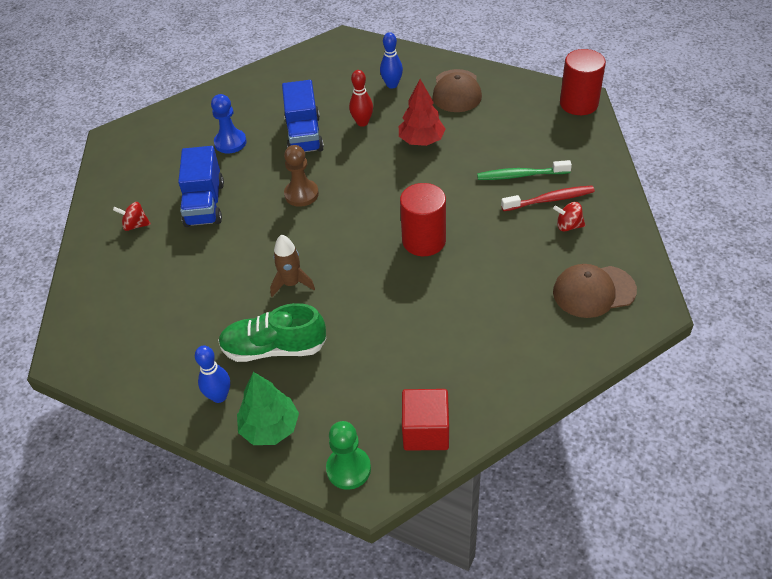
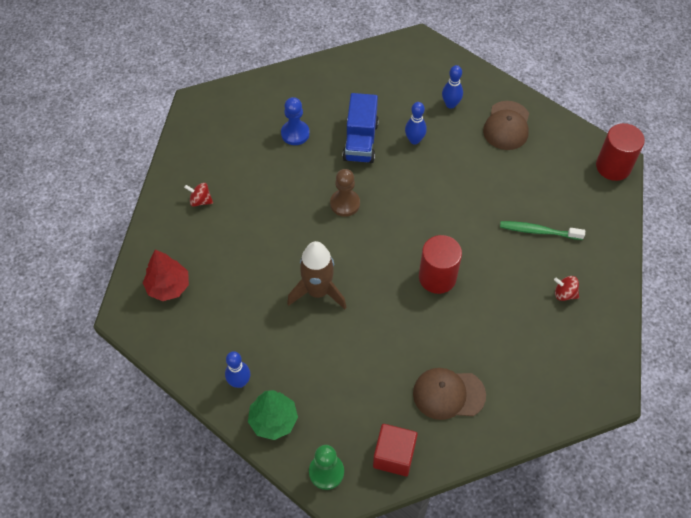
camera: 10 degrees right, 10 degrees up
blue truck [178,146,224,227] -> none
green shoe [218,303,327,362] -> none
brown rocket [270,234,315,297] -> brown rocket [287,241,347,309], size x1.58
red bowling pin [349,70,373,127] -> blue bowling pin [405,102,427,144]
red tree [399,79,446,146] -> red tree moved to [143,250,189,301]
red toothbrush [501,186,595,211] -> none
brown cap [553,264,637,318] -> brown cap moved to [413,368,486,420]

